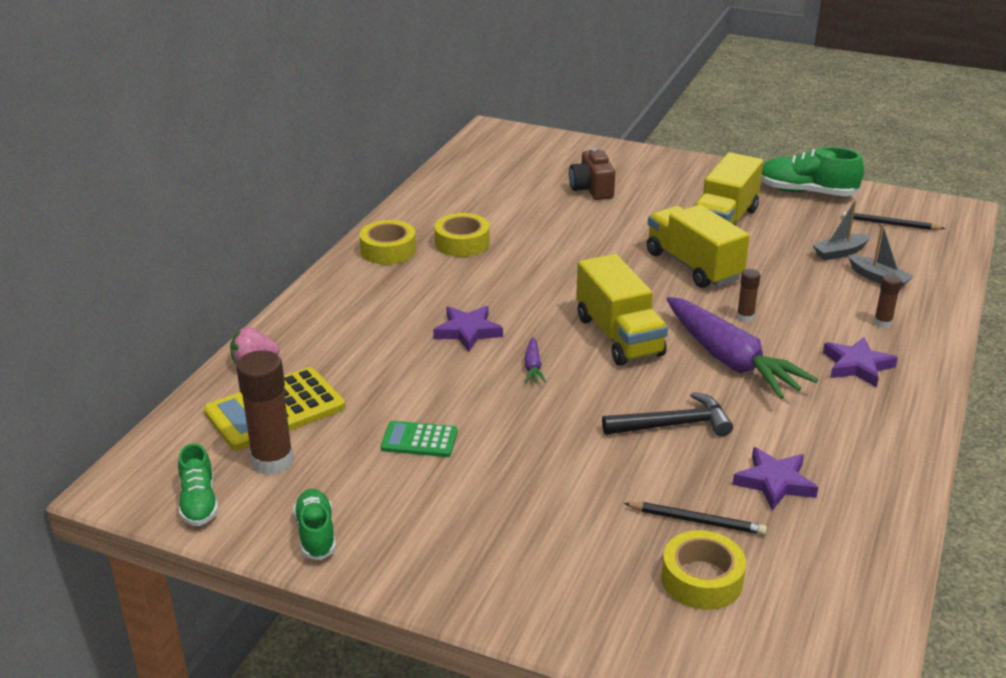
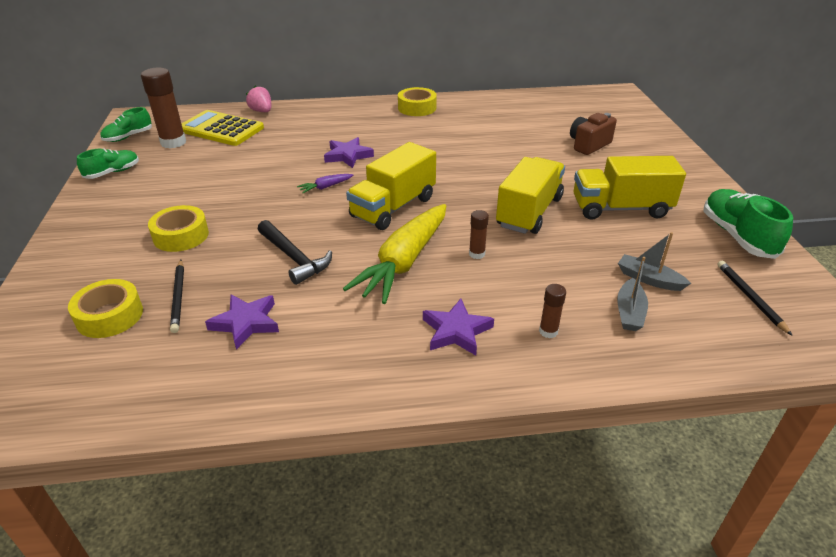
camera: 60 degrees right, 5 degrees up
green calculator [381,421,457,457] -> none
yellow tape [434,213,490,257] -> yellow tape moved to [148,205,209,252]
purple carrot [667,297,818,399] -> yellow carrot [343,204,446,304]

